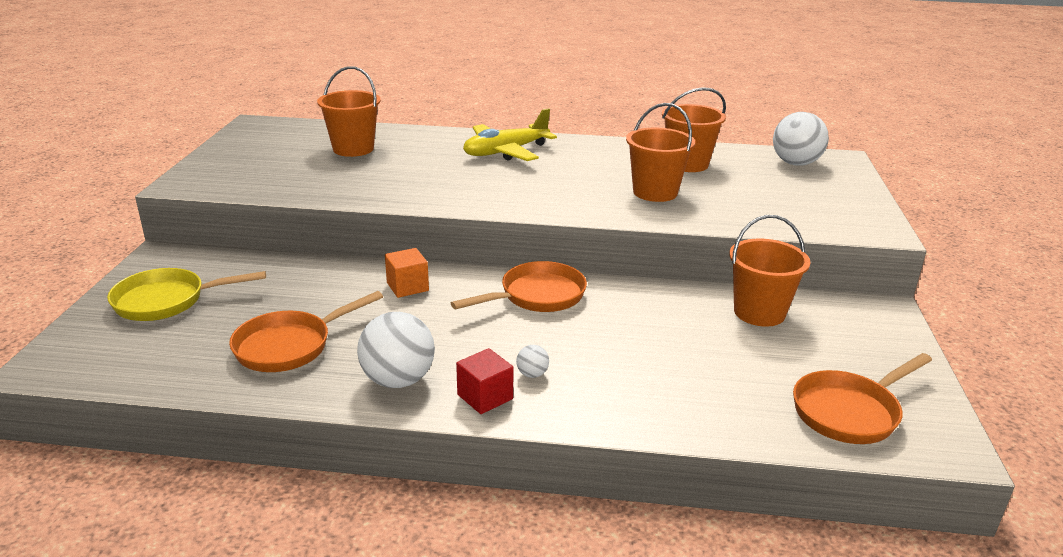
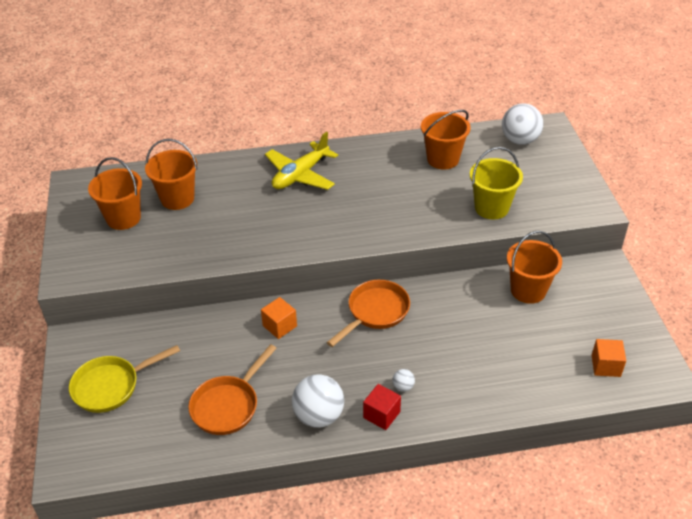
camera: 15 degrees left, 15 degrees up
orange bucket [626,103,695,202] -> orange bucket moved to [88,157,142,230]
orange pan [793,353,932,444] -> orange cube [592,339,626,377]
none -> yellow bucket [470,147,523,219]

